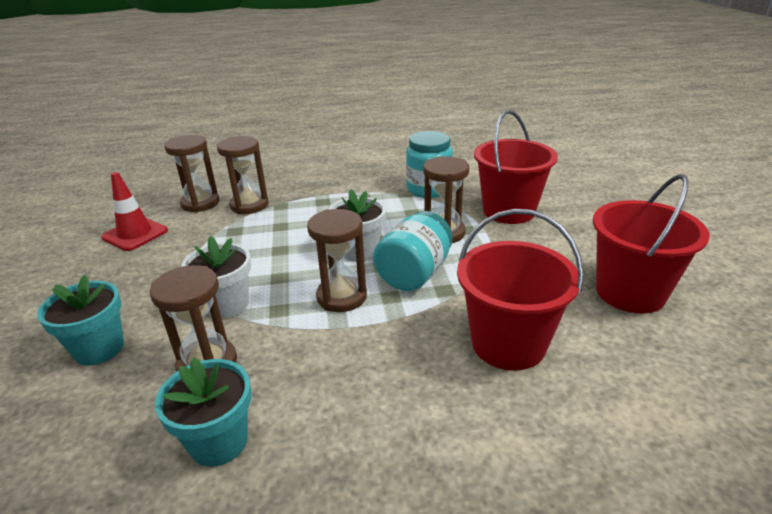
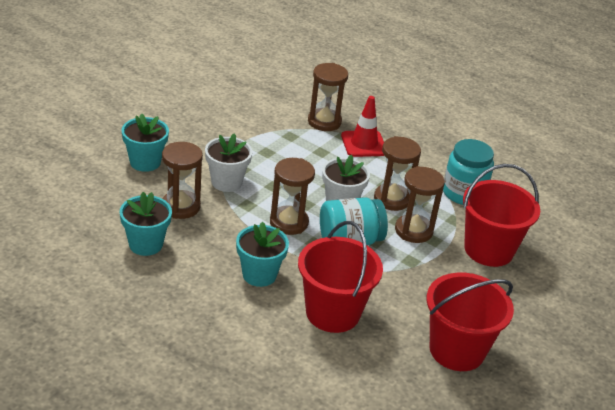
camera: 40 degrees right, 5 degrees up
red traffic cone [101,172,168,251] -> red traffic cone moved to [341,96,384,157]
brown hourglass [164,135,219,212] -> brown hourglass moved to [374,136,421,211]
none -> turquoise flower pot [236,222,289,287]

